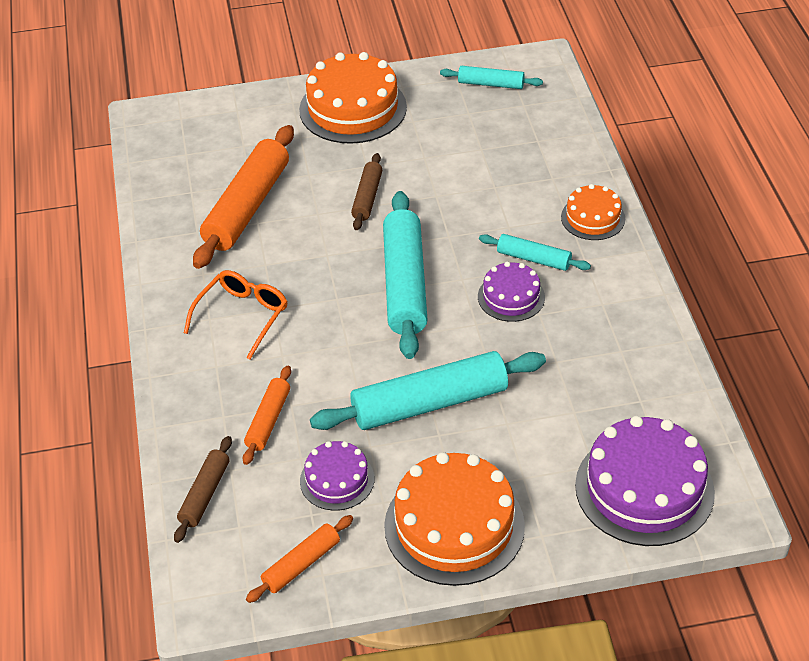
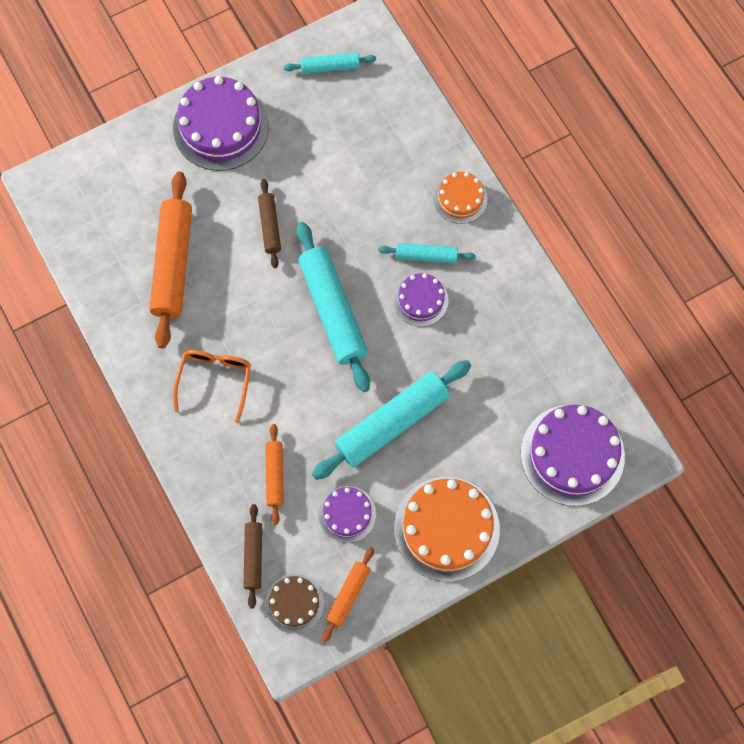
camera: 20 degrees left, 25 degrees up
orange cake [299,52,407,144] -> purple cake [173,76,269,171]
none -> brown cake [265,574,324,633]

